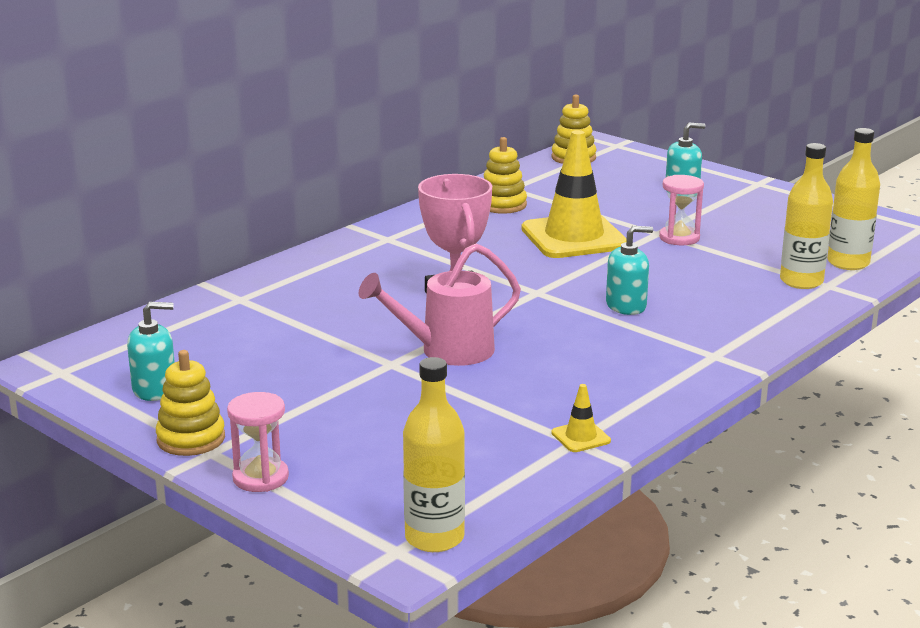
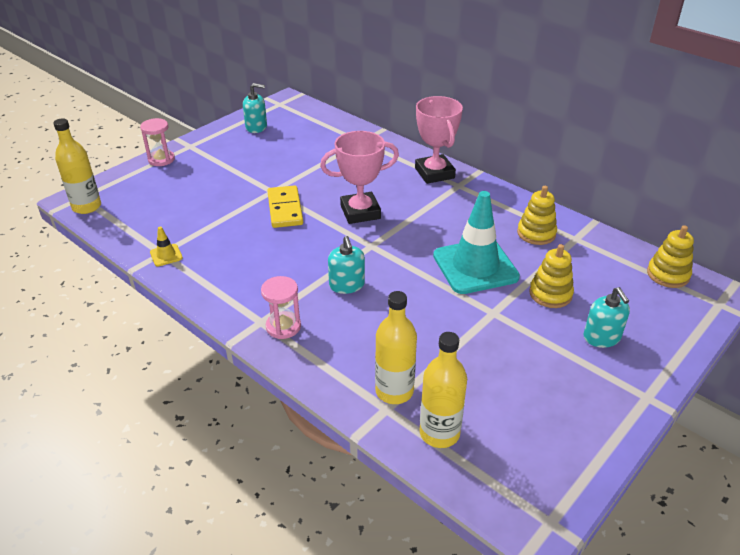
camera: 90 degrees right, 15 degrees up
turquoise soap dispenser [127,302,175,401] -> turquoise soap dispenser turned 75 degrees counterclockwise [243,83,267,133]
yellow stacking toy [156,350,225,456] -> yellow stacking toy moved to [529,244,574,308]
pink watering can [359,243,521,366] -> yellow domino [267,185,303,228]
yellow traffic cone [522,130,627,258] -> turquoise traffic cone [433,191,520,294]
pink hourglass [659,175,704,245] -> pink hourglass moved to [261,276,301,339]
none -> pink trophy [415,96,463,184]

